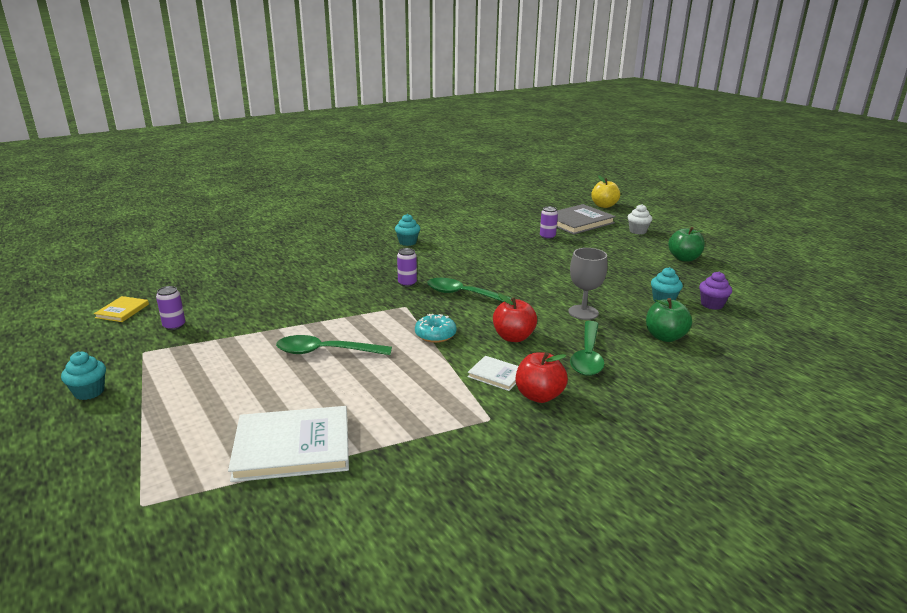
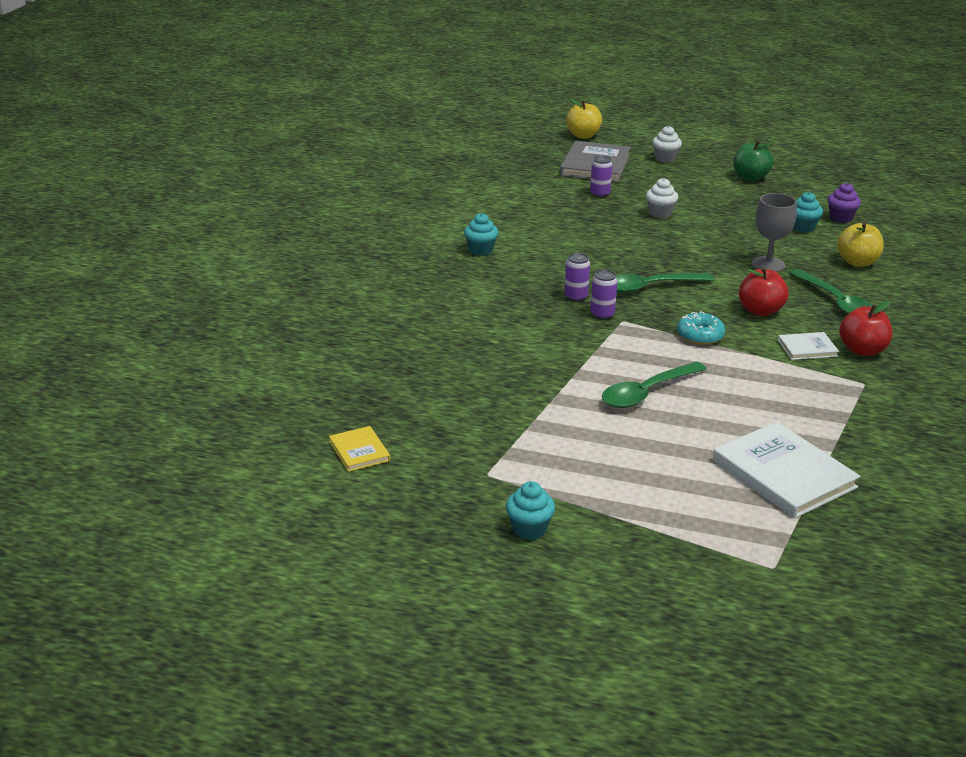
camera: 40 degrees left, 5 degrees up
purple can [156,286,185,330] -> purple can moved to [590,270,618,319]
white book [228,406,349,482] -> white book turned 75 degrees counterclockwise [713,422,861,519]
green apple [646,298,692,342] -> yellow apple [837,222,884,267]
none -> white cupcake [646,178,678,218]

